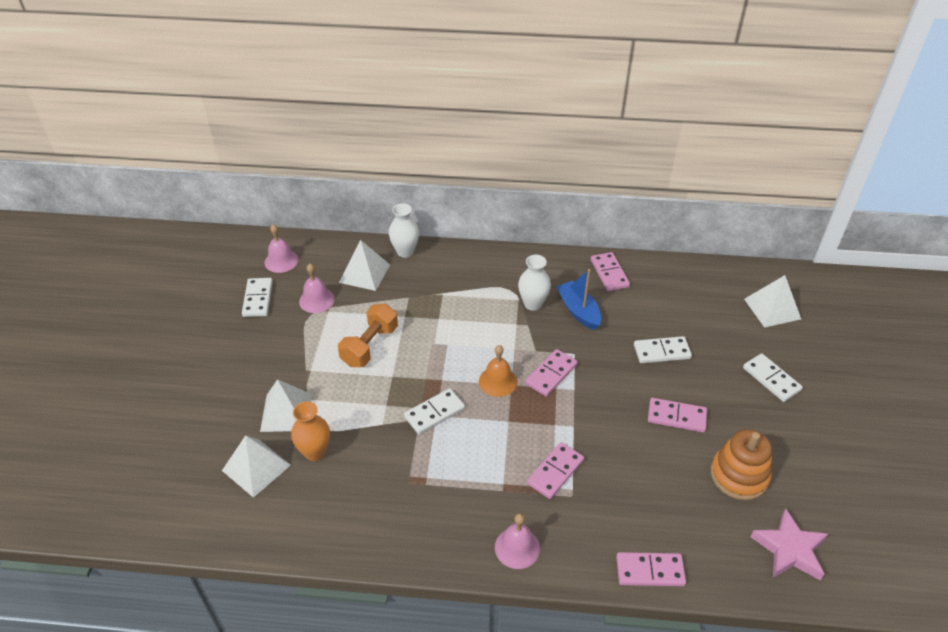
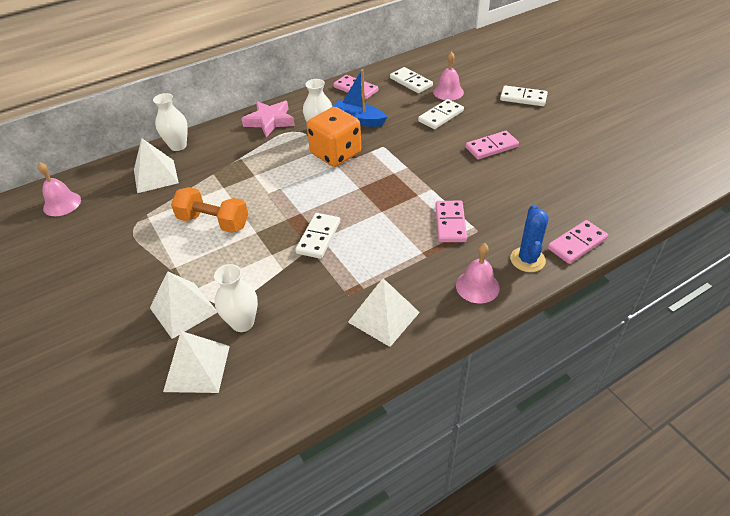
camera: 35 degrees left, 0 degrees up
white domino [242,278,273,317] -> white domino moved to [390,67,433,93]
orange vase [291,402,330,461] -> white vase [214,264,258,332]
pink bell [299,264,335,313] -> pink bell moved to [433,51,464,100]
orange dumbbell [338,304,398,367] -> orange dumbbell turned 60 degrees counterclockwise [171,187,248,233]
orange bell [479,345,517,397] -> none
pink domino [525,349,577,397] -> none
orange stacking toy [710,429,772,500] -> none
white pyramid [744,275,801,328] -> white pyramid moved to [348,278,420,347]
pink star [751,508,828,580] -> pink star moved to [241,101,295,137]
none -> orange dice [307,107,361,167]
none -> blue cactus [510,205,549,272]

